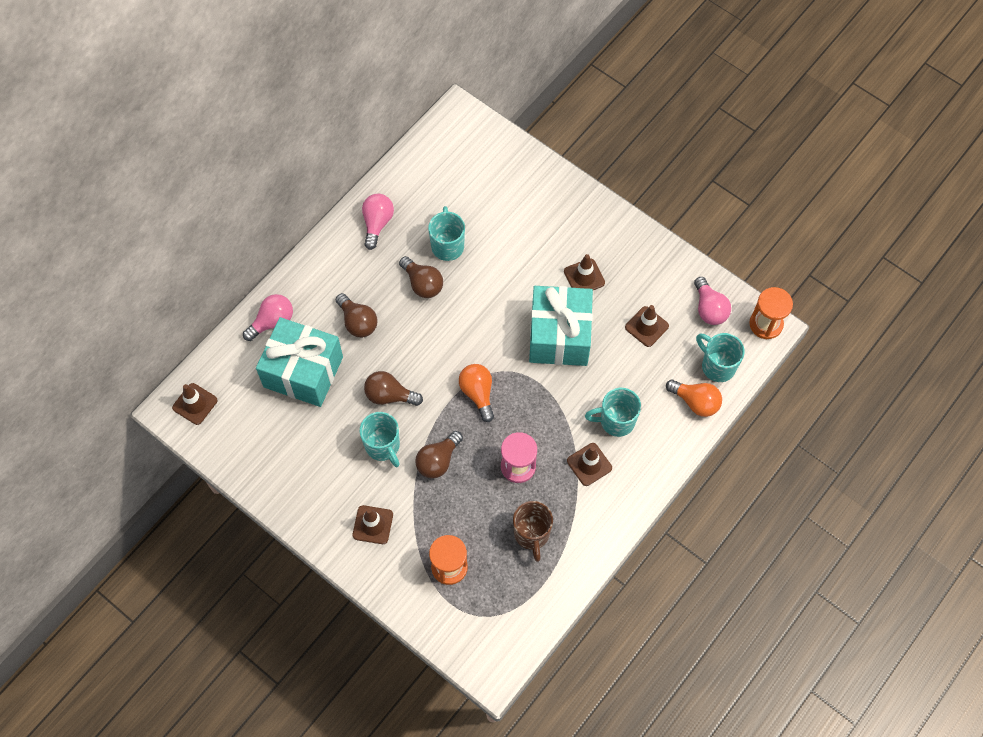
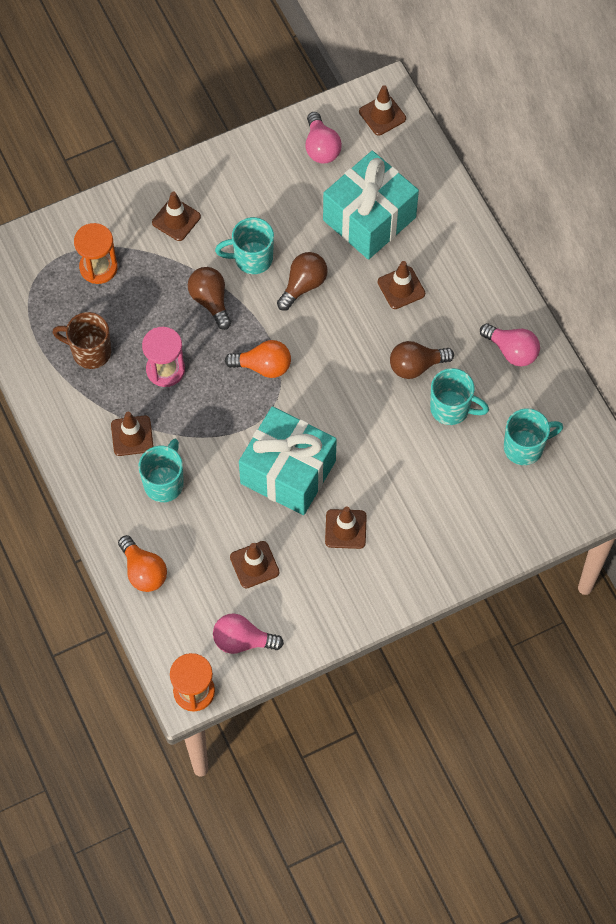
camera: 115 degrees right, 0 degrees up
pink light bulb [243,294,293,341] -> pink light bulb moved to [306,112,342,164]
brown light bulb [336,293,378,337] -> brown traffic cone [377,261,425,309]
orange light bulb [666,380,722,417] -> orange light bulb turned 90 degrees counterclockwise [118,535,167,592]
turquoise mug [696,333,745,382] -> turquoise mug moved to [504,408,563,465]

